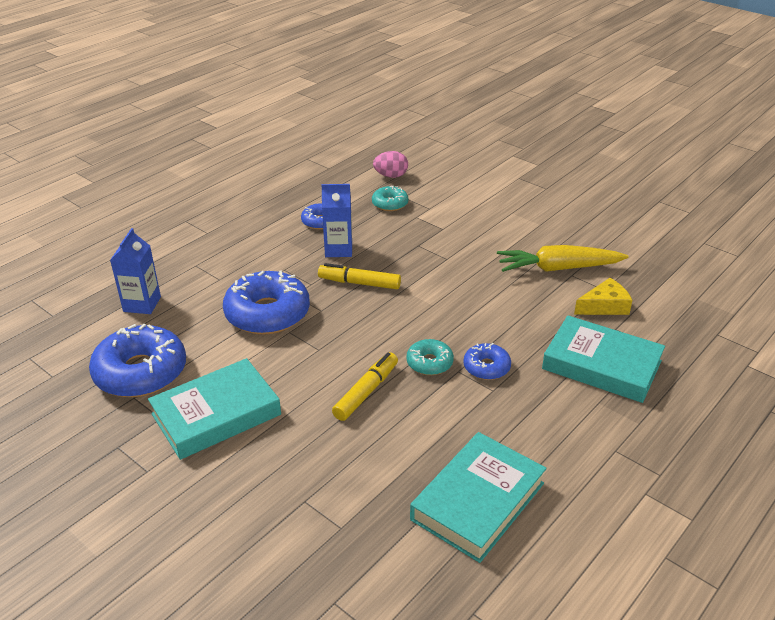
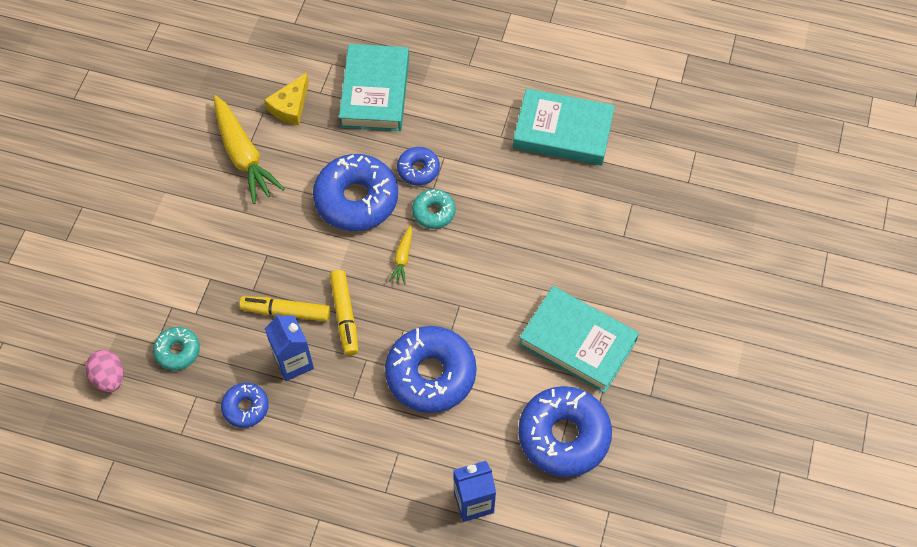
camera: 115 degrees left, 25 degrees up
yellow marker [332,352,398,421] -> yellow marker moved to [239,296,330,322]
yellow cheese [574,278,632,315] -> yellow cheese turned 105 degrees counterclockwise [264,73,309,125]
none -> blue donut [313,154,398,231]
none -> yellow carrot [389,225,412,285]

